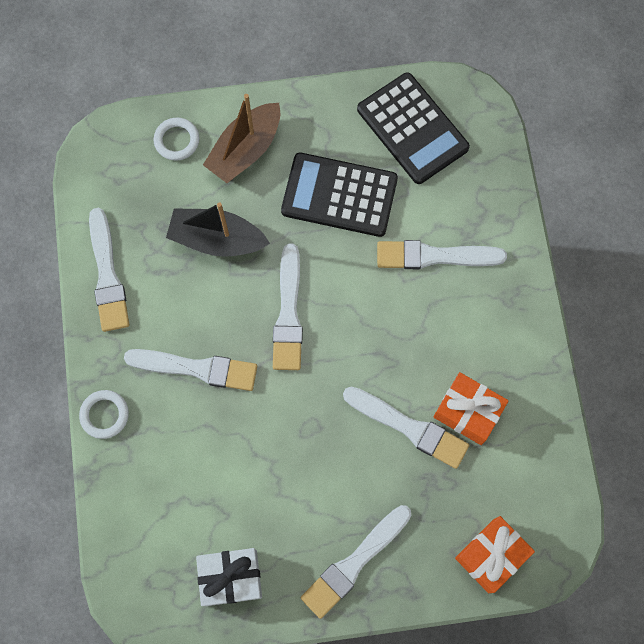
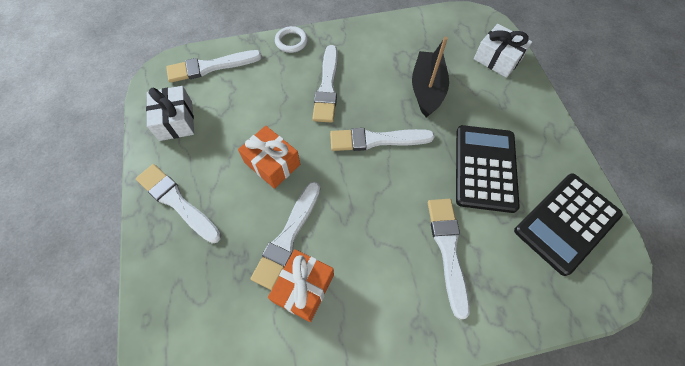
camera: 85 degrees right, 10 degrees down
white brush [89,208,130,332] -> white brush moved to [166,50,262,83]
white ring [154,118,199,161] -> white gift [474,24,532,78]
brown boat [203,94,280,183] -> none
orange gift [455,516,535,593] -> orange gift moved to [238,126,300,189]

